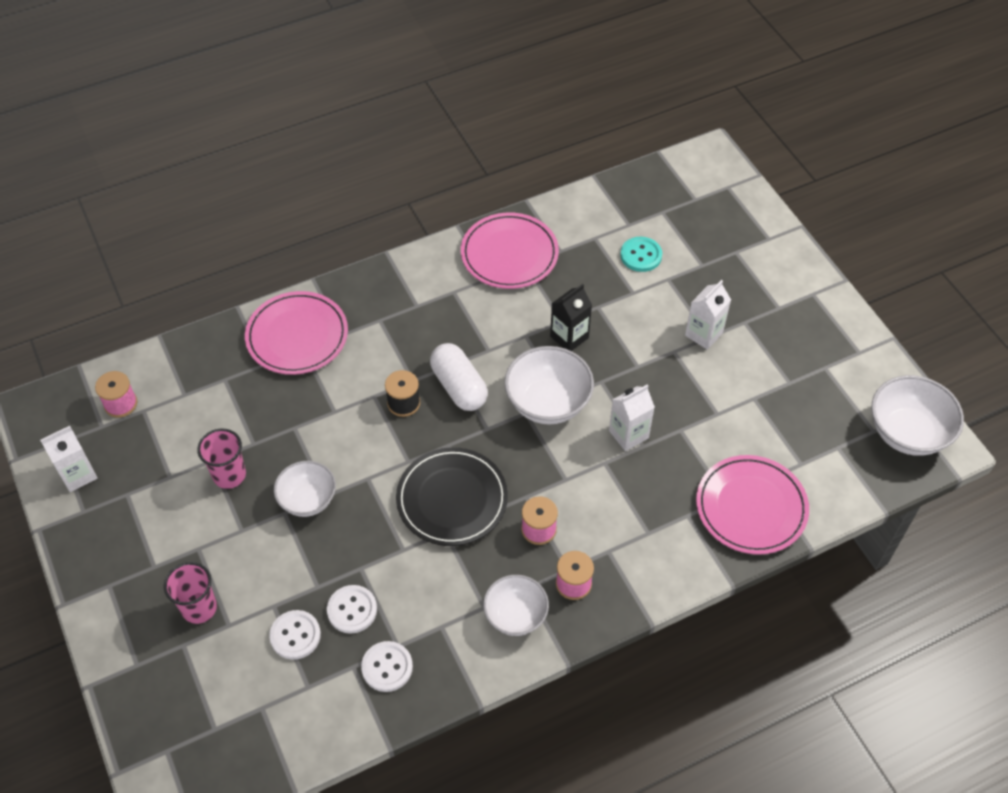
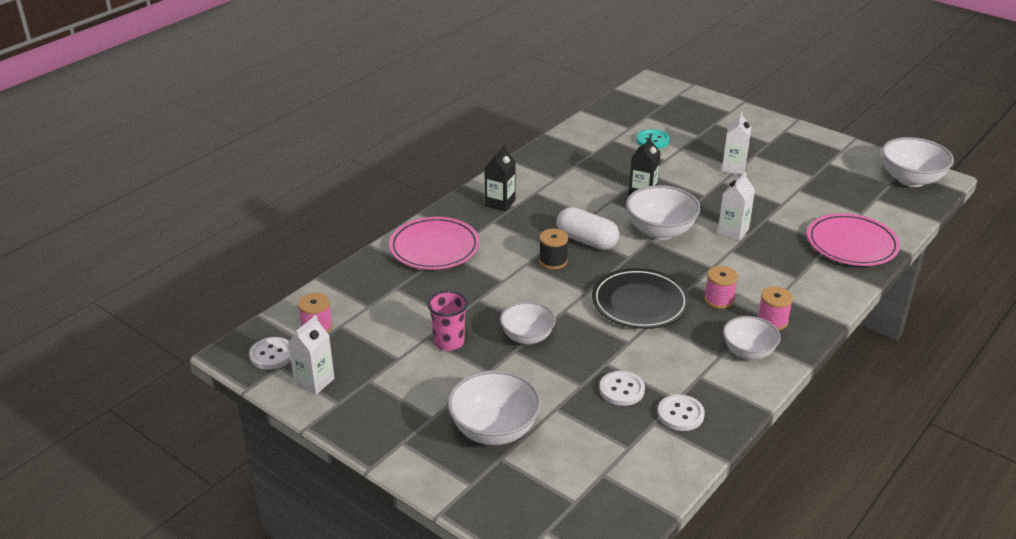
camera: 25 degrees left, 20 degrees down
pink cup [164,562,217,624] -> white bowl [448,370,541,445]
white button [269,610,321,660] -> white button moved to [249,337,291,370]
pink plate [461,213,559,289] -> none
none -> black carton [484,145,516,211]

